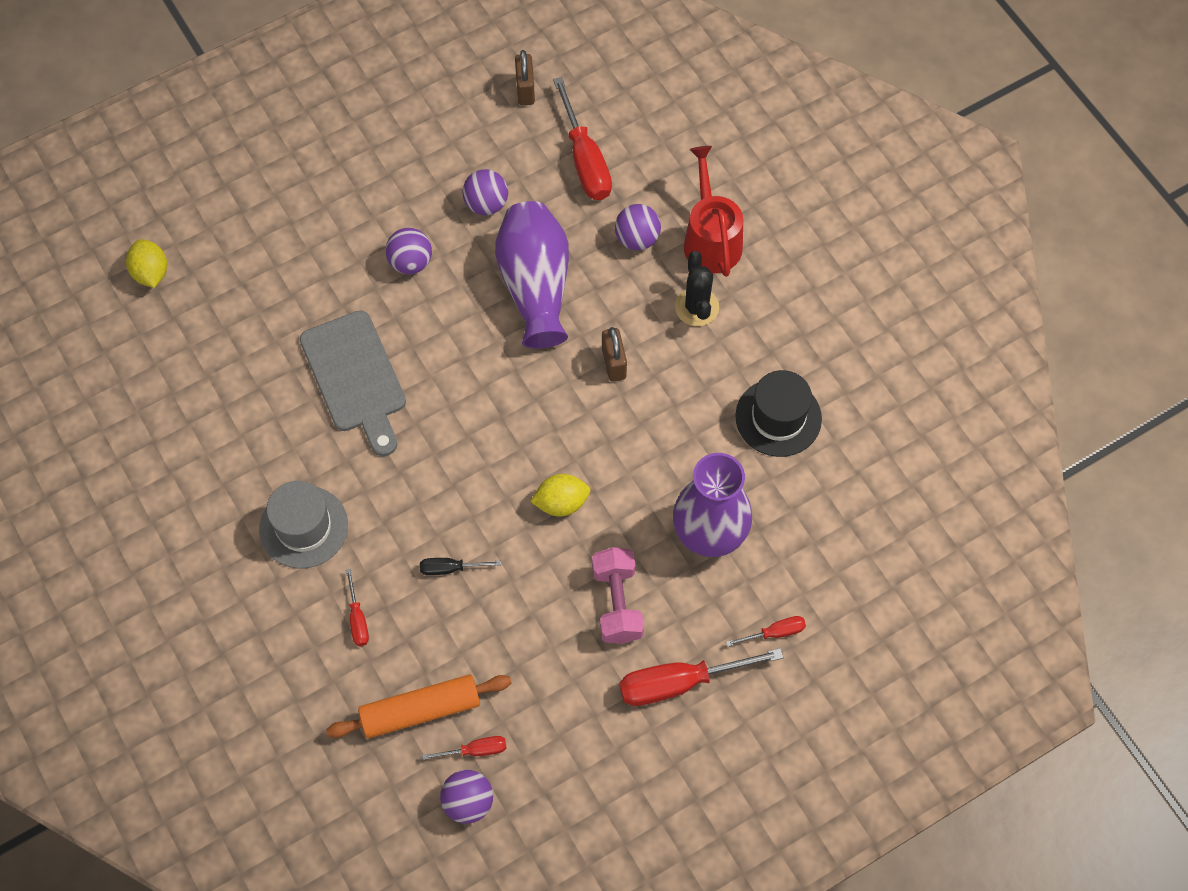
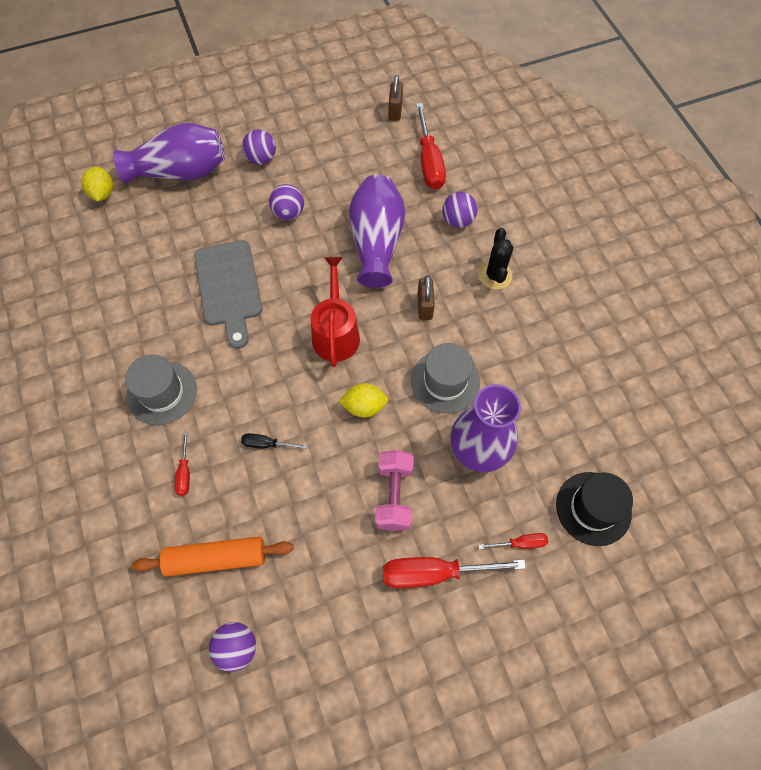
camera: 10 degrees right, 0 degrees up
red screwdriver [422,736,506,760] -> none
purple ball [462,169,508,215] -> purple ball moved to [242,129,276,165]
red watering can [684,146,743,277] -> red watering can moved to [311,257,360,367]
black hat [735,370,822,457] -> black hat moved to [556,472,633,546]
none -> purple vase [113,123,225,184]
none -> grey hat [411,343,480,414]

